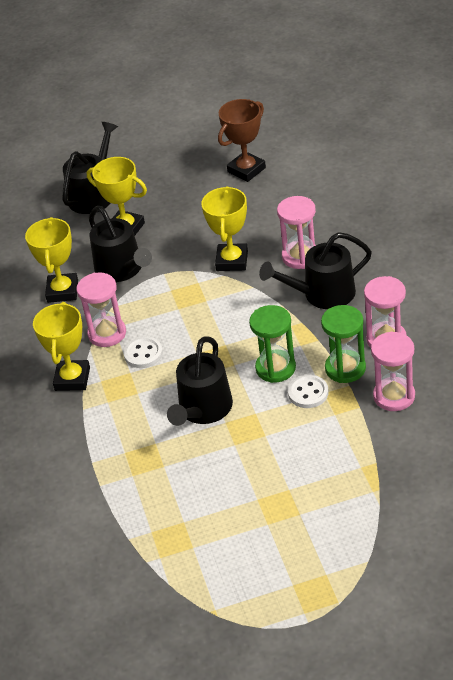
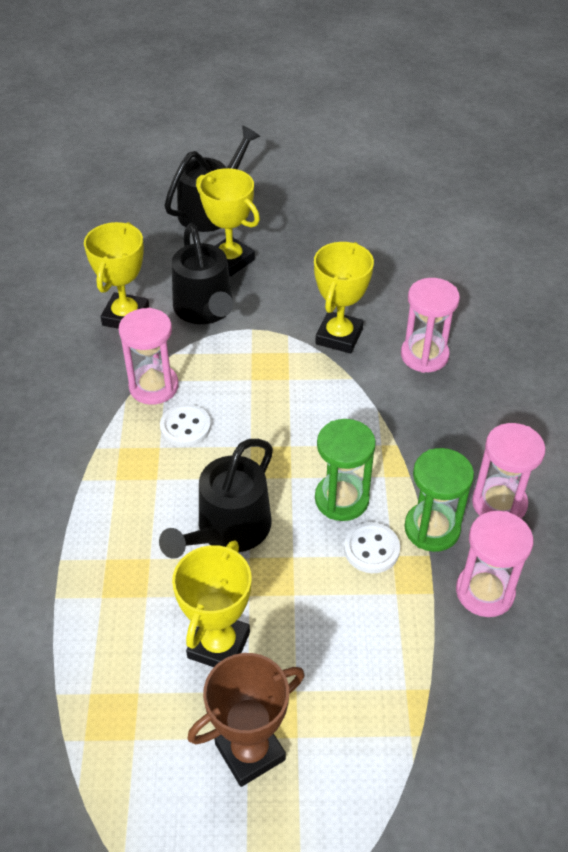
camera: 10 degrees right, 5 degrees up
yellow trophy [33,302,90,391] -> yellow trophy moved to [172,540,252,667]
brown trophy [218,99,266,182] -> brown trophy moved to [187,653,305,787]
black watering can [259,232,372,309] -> none

